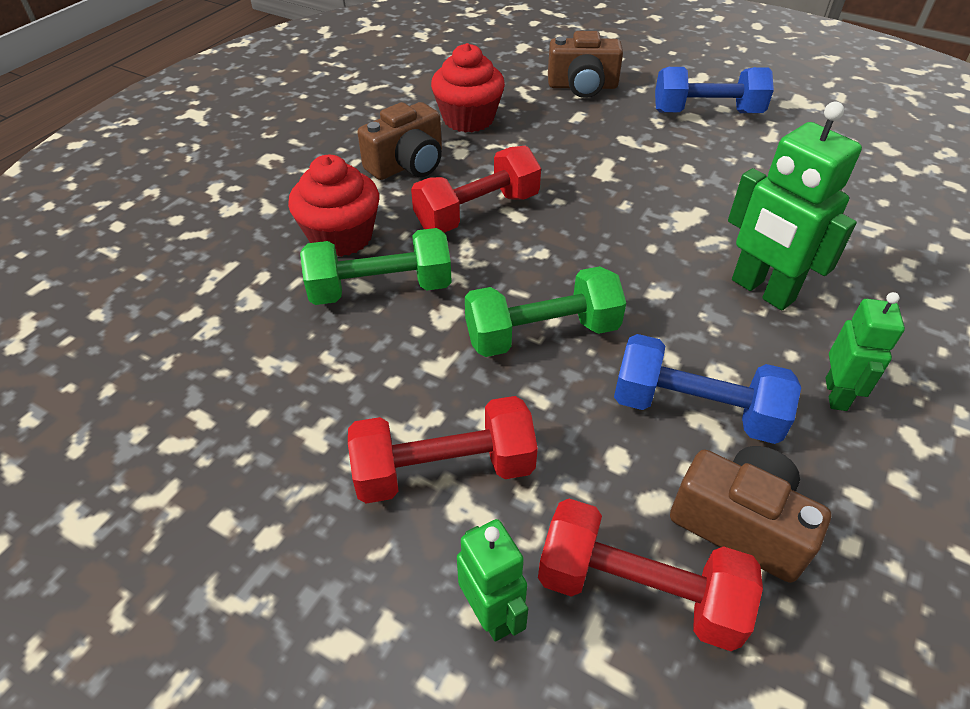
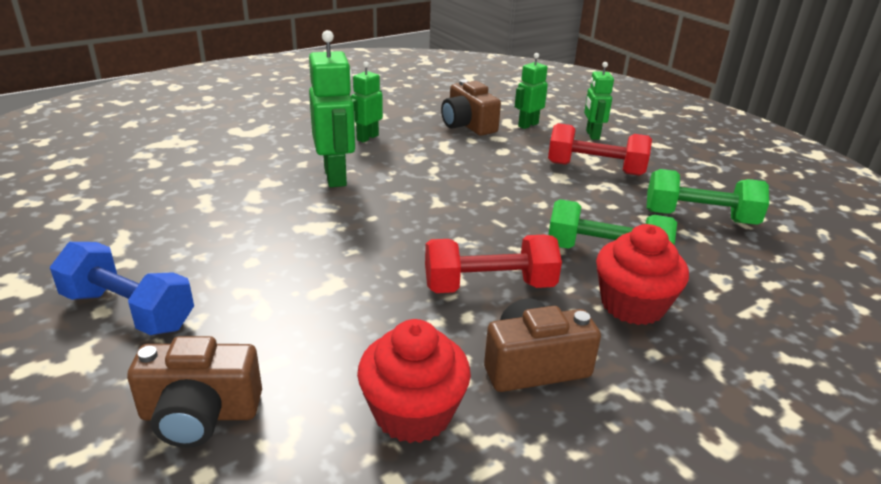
camera: 155 degrees left, 15 degrees down
green dumbbell [465,266,626,357] -> green dumbbell moved to [647,169,769,225]
red dumbbell [538,499,763,651] -> green robot [515,53,548,129]
brown camera [548,31,623,98] -> brown camera turned 150 degrees clockwise [127,336,262,448]
blue dumbbell [614,334,801,444] -> none

